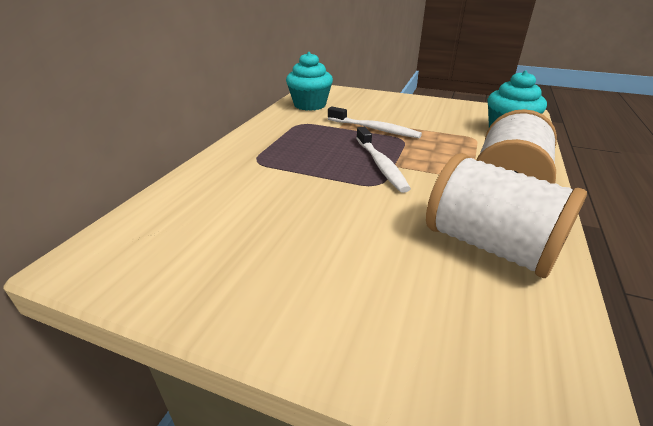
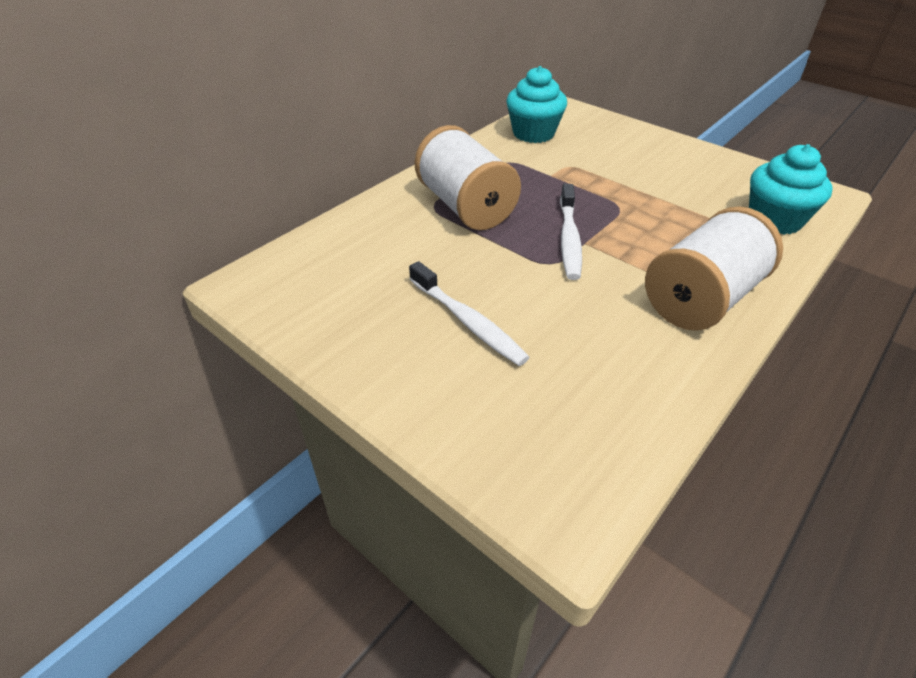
camera: 20 degrees right, 10 degrees up
white toothbrush [328,107,422,138] -> white toothbrush moved to [409,261,530,366]
white spool [426,153,587,278] -> white spool moved to [415,125,521,230]

